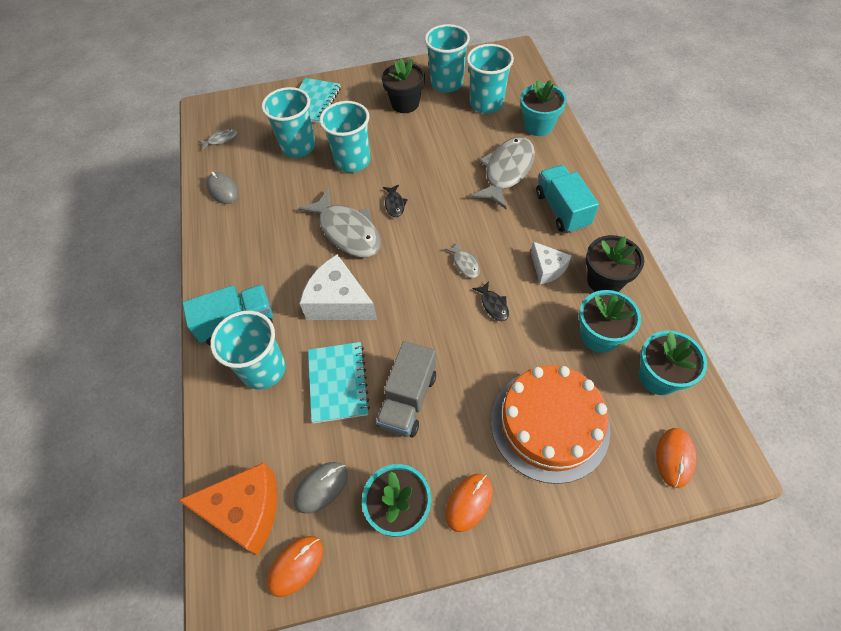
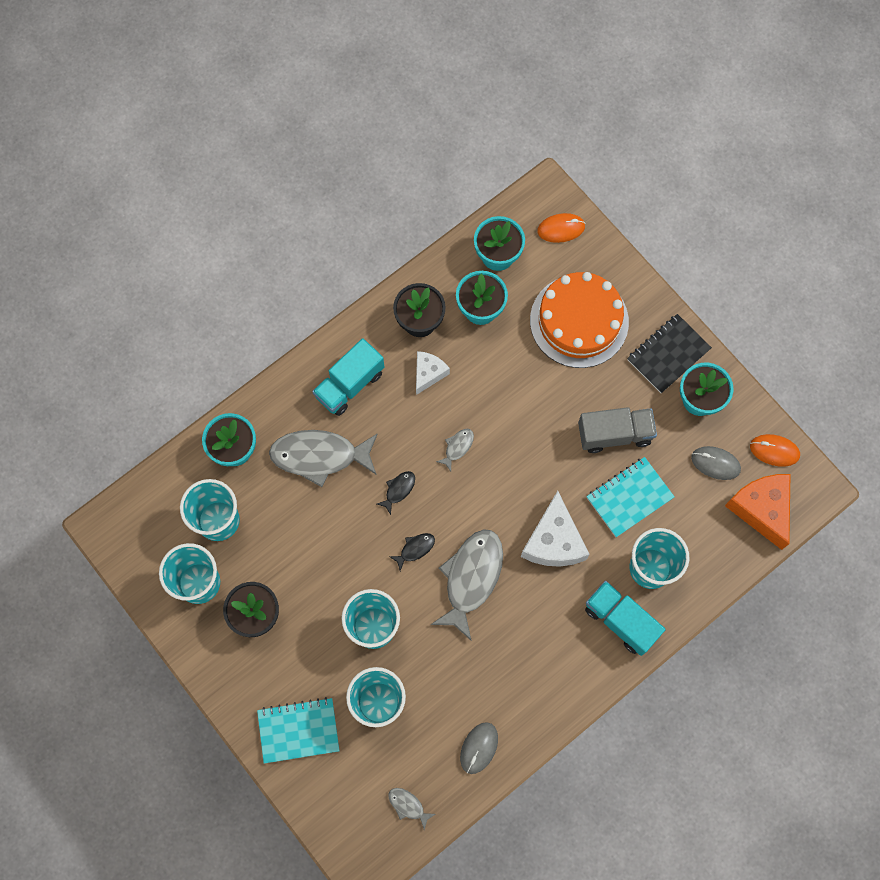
camera: 120 degrees left, 15 degrees up
orange mouse [445,474,493,532] -> black notebook [627,314,712,393]
black fish [472,281,509,321] -> black fish moved to [377,471,415,515]

